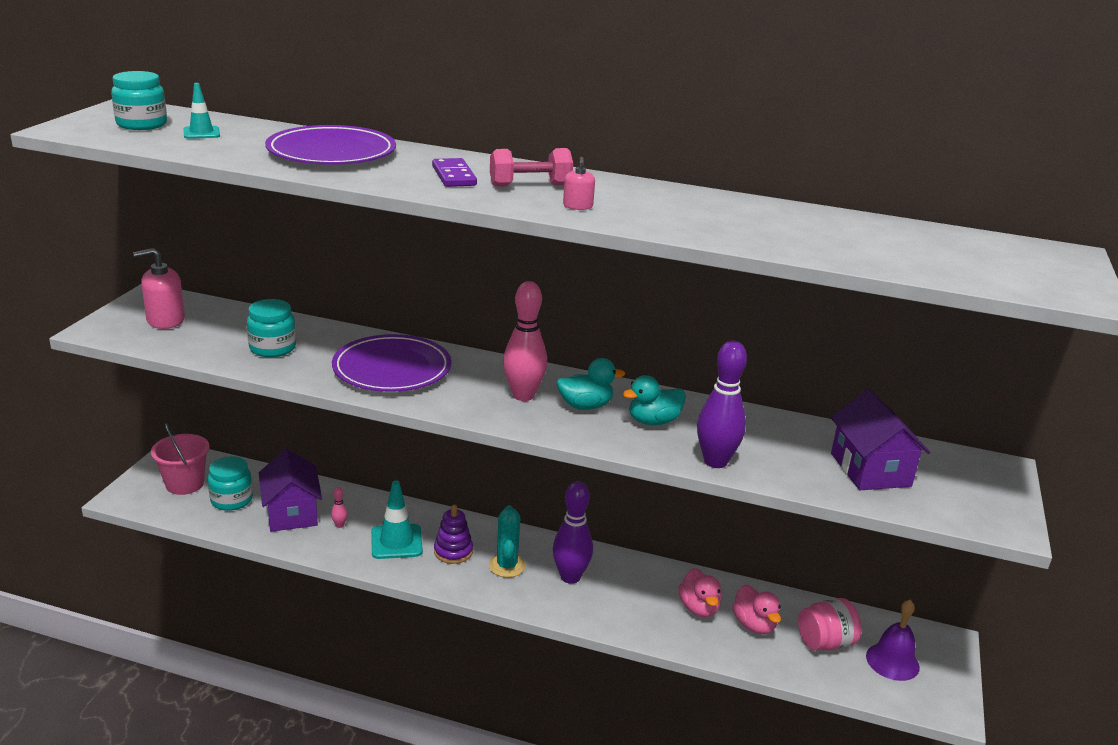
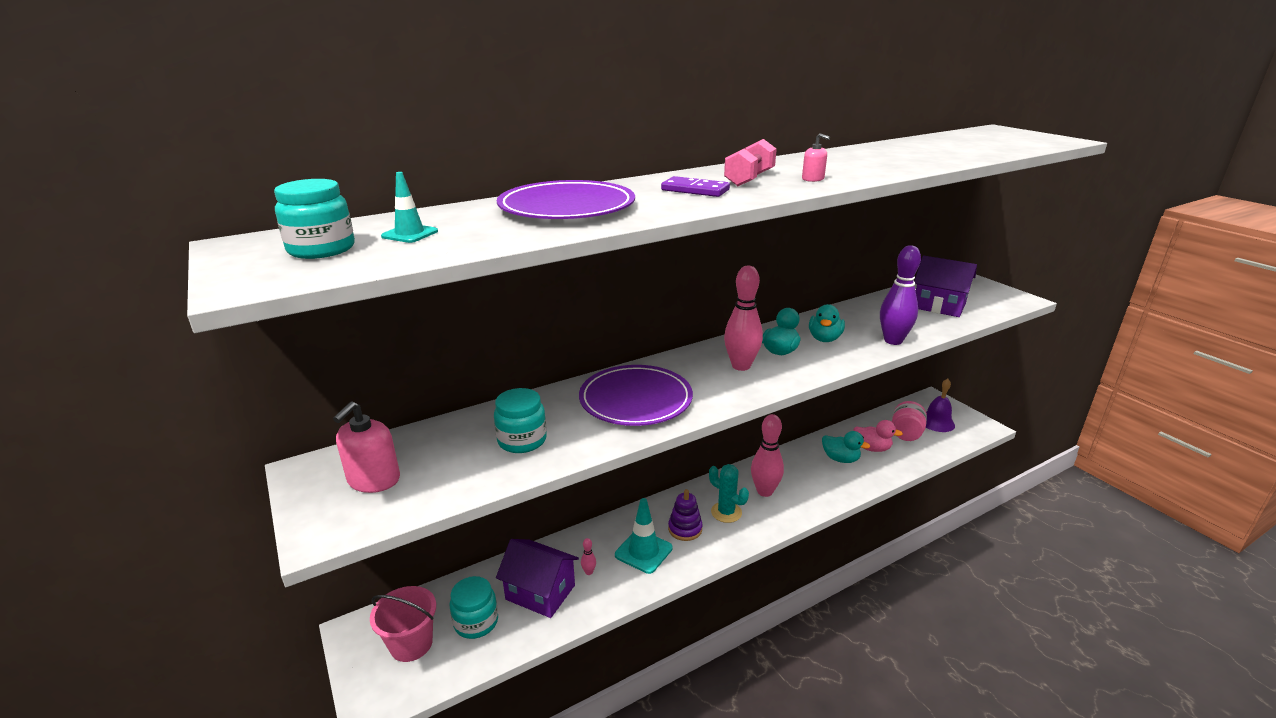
camera: 45 degrees left, 0 degrees up
purple bowling pin [553,481,593,584] -> pink bowling pin [751,414,784,497]
pink duck [678,568,722,617] -> turquoise duck [822,431,870,463]

